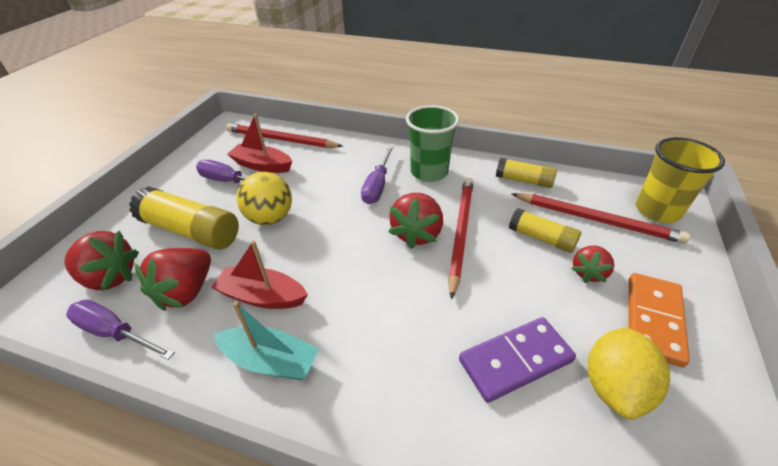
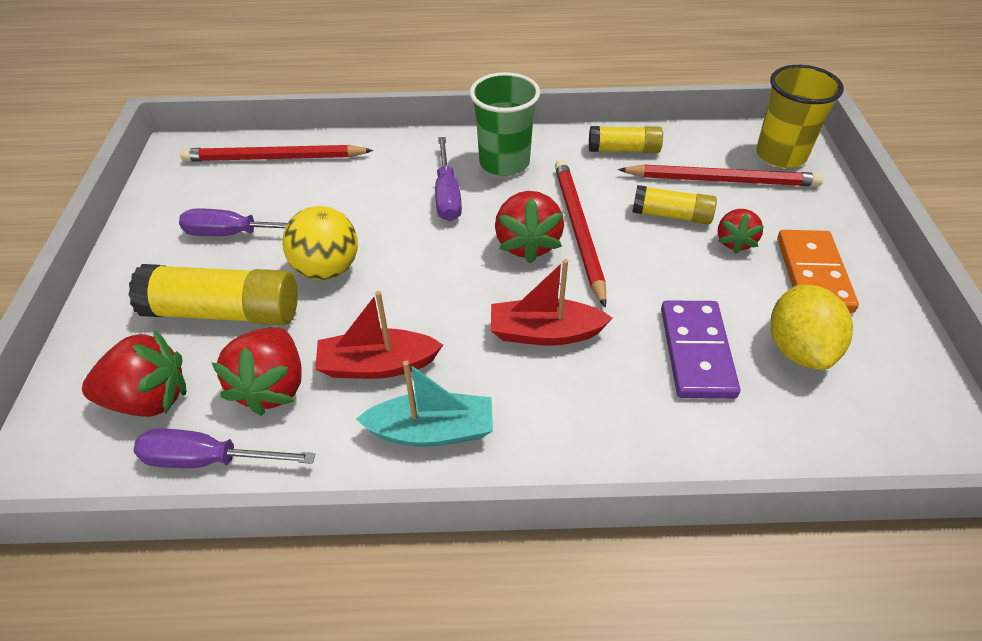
camera: 20 degrees left, 5 degrees up
red boat [227,114,292,173] -> red boat moved to [491,259,613,346]
purple domino [459,317,576,403] -> purple domino turned 45 degrees counterclockwise [661,300,740,399]

